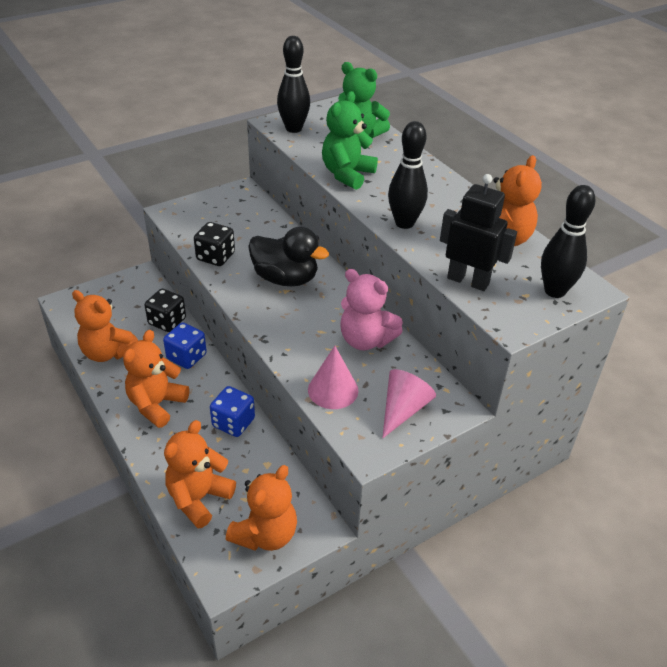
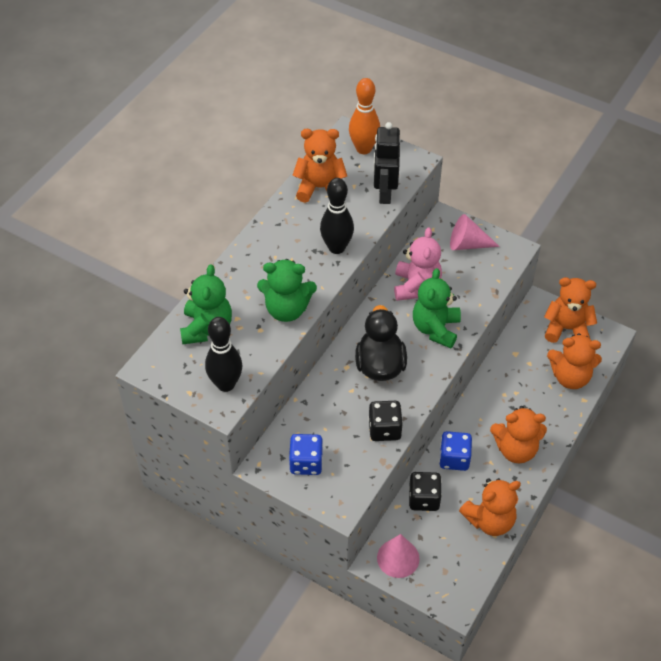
camera: 115 degrees left, 10 degrees up
orange teddy bear [72,290,138,362] -> orange teddy bear turned 60 degrees clockwise [459,478,521,536]
blue dice [210,386,255,437] -> blue dice moved to [289,434,323,475]
pink cone [308,346,358,409] -> pink cone moved to [377,534,420,578]
black bowling pin [541,185,595,298] -> orange bowling pin [349,78,380,154]
none -> green teddy bear [413,268,461,348]

